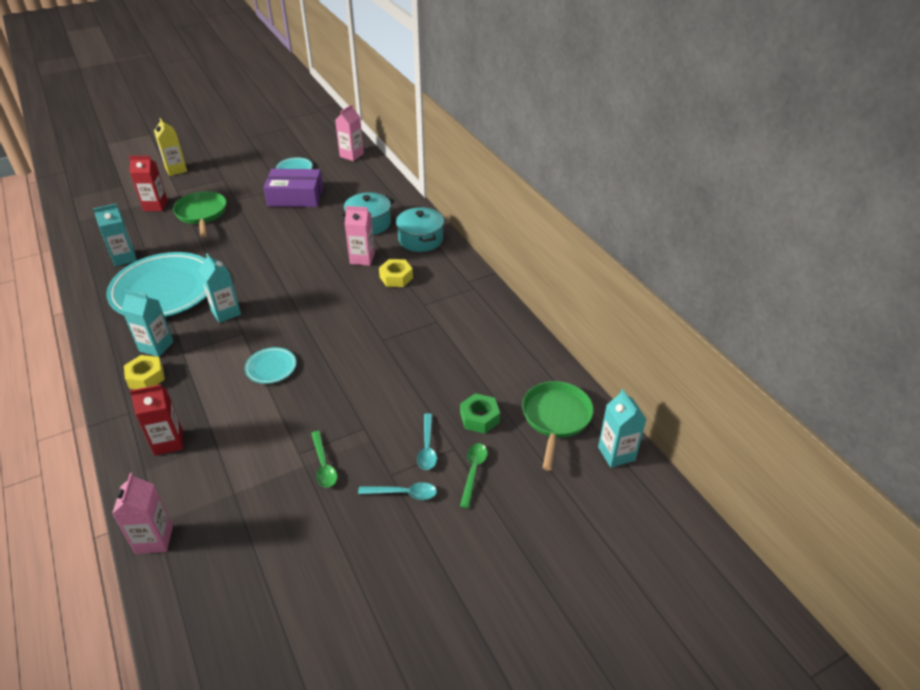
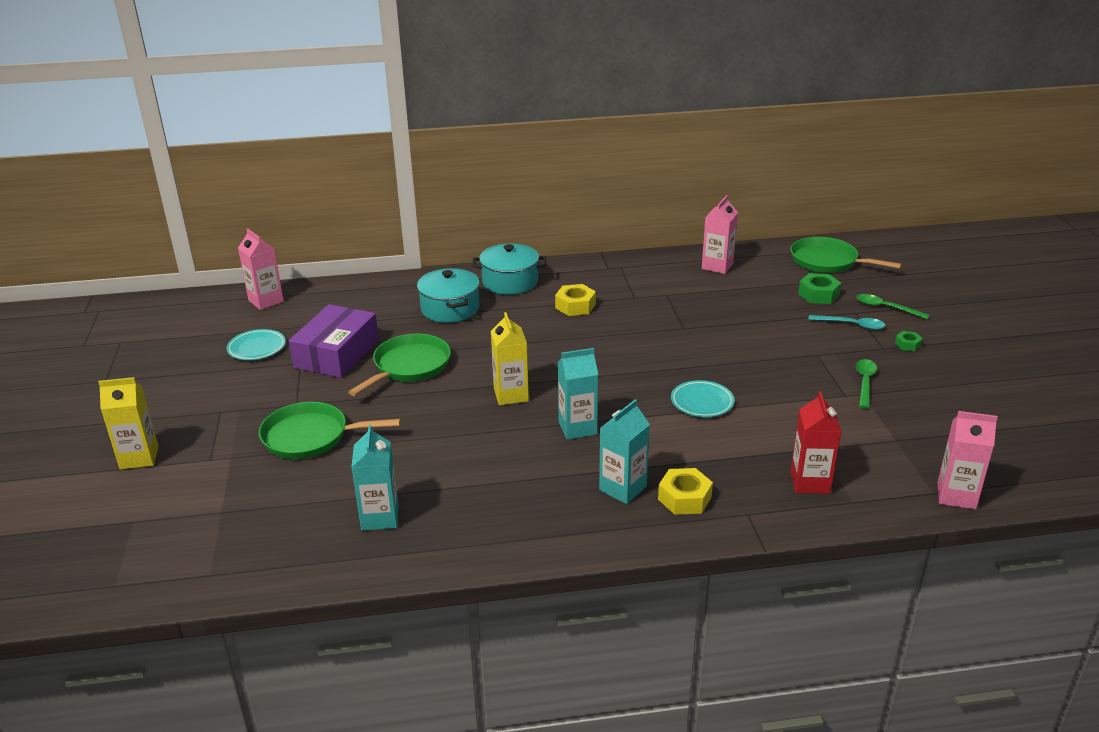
camera: 70 degrees left, 10 degrees down
turquoise plate [106,252,207,317] -> none
red carton [129,156,168,211] -> none
green spoon [311,431,337,488] -> green spoon turned 75 degrees counterclockwise [856,359,877,409]
pink carton [345,206,375,266] -> pink carton moved to [702,195,738,274]
turquoise spoon [358,482,437,500] -> green nut [895,331,923,351]
turquoise carton [598,389,646,468] -> none
none -> green pan [348,334,451,396]
none -> yellow carton [491,312,529,405]

